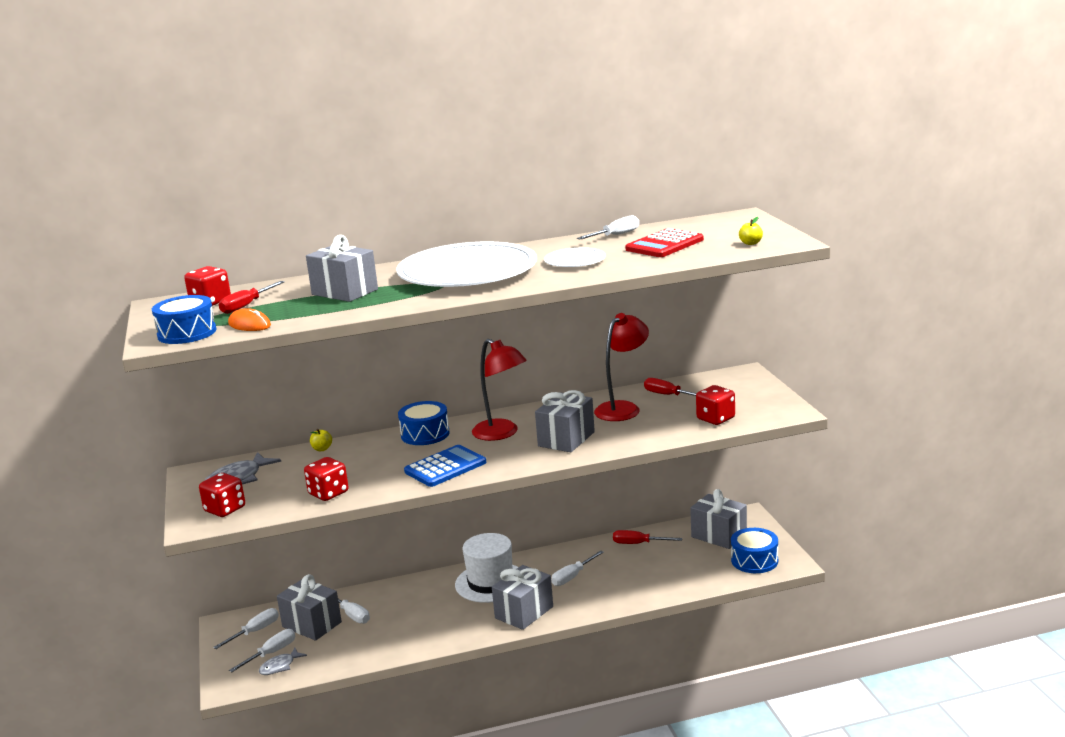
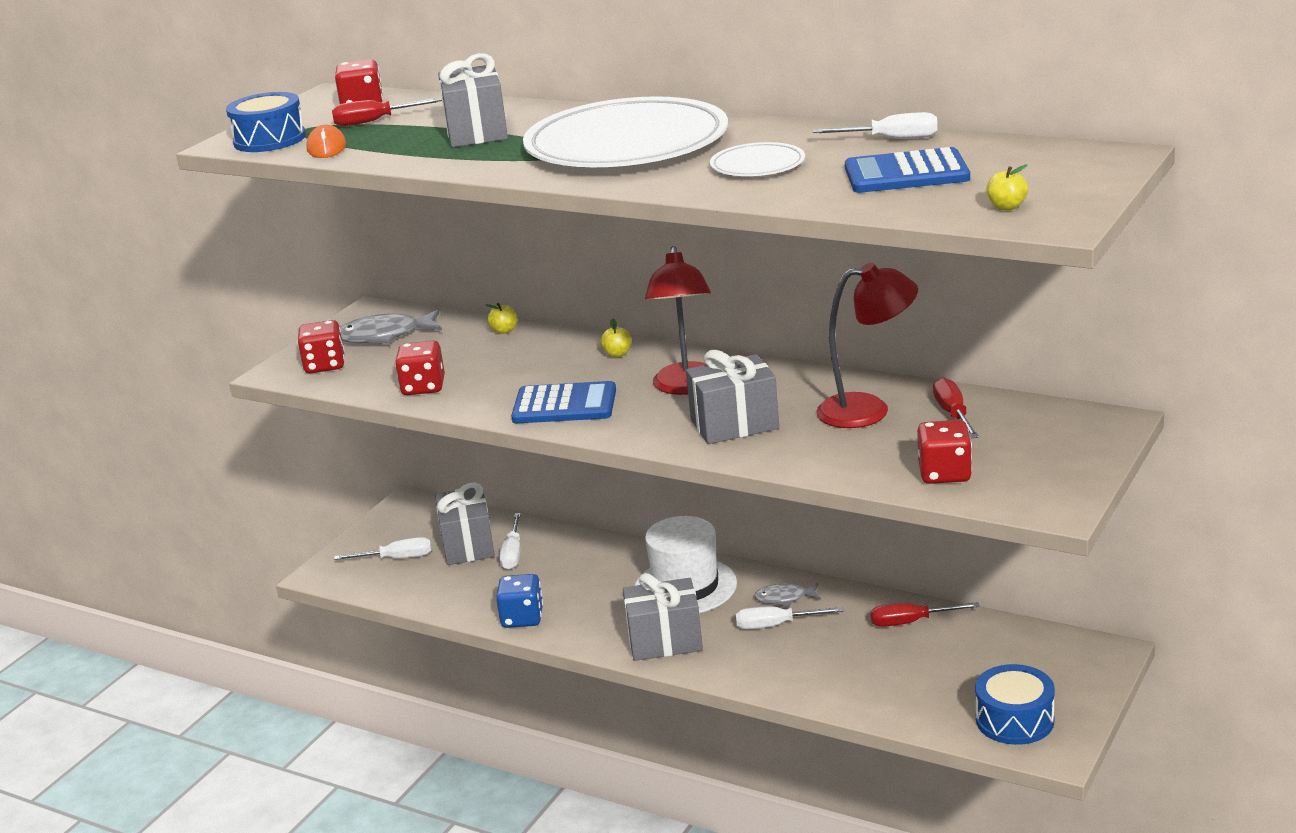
camera: 45 degrees right, 5 degrees up
white screwdriver [213,608,279,649] -> none
grey fish [259,648,307,675] -> grey fish moved to [754,583,821,607]
blue drum [398,401,449,445] -> yellow apple [600,318,632,357]
red screwdriver [613,530,682,544] -> red screwdriver turned 60 degrees counterclockwise [870,602,980,627]
red calculator [625,228,704,257] -> blue calculator [845,147,970,193]
grey gift [690,489,747,549] -> none
none -> blue dice [496,574,543,628]

